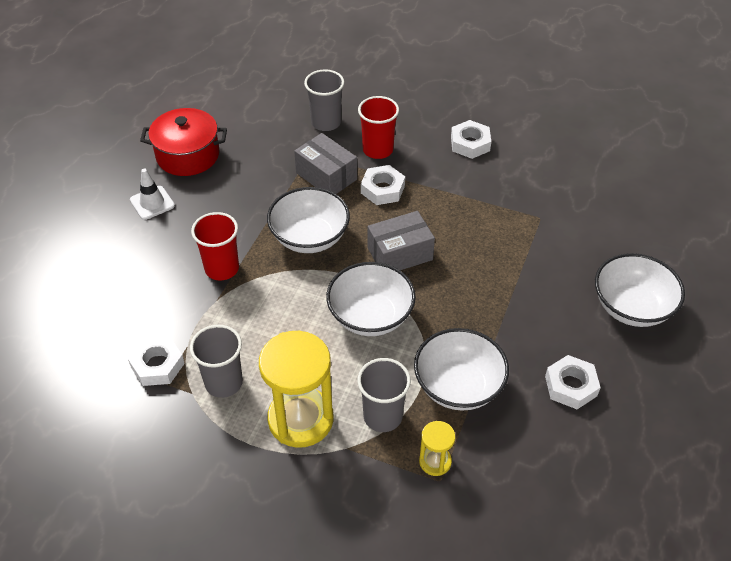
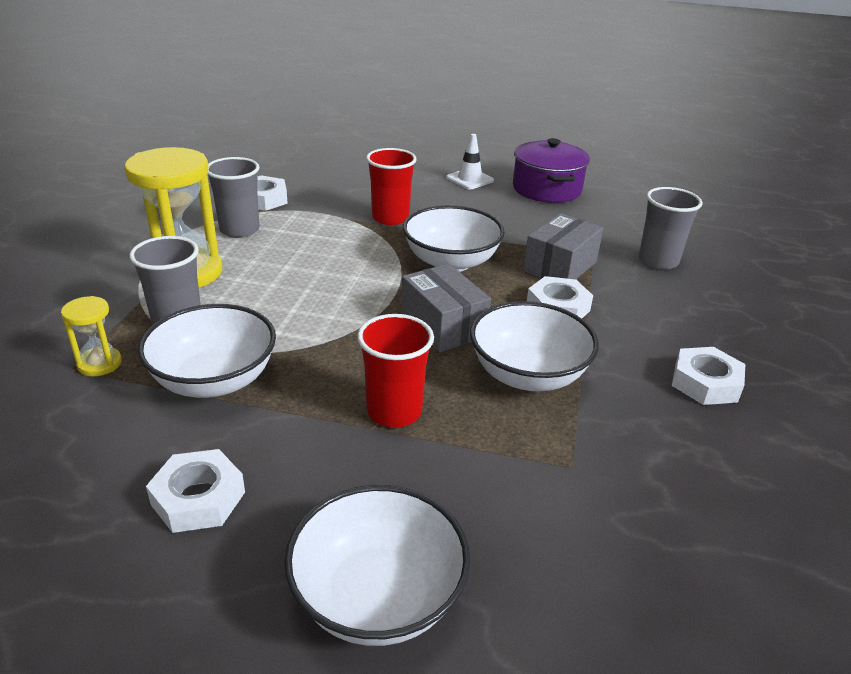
camera: 80 degrees right, 15 degrees down
red pot [140,108,227,176] -> purple pot [513,138,590,203]
white bowl [326,262,416,336] -> white bowl moved to [470,301,599,391]
red cup [358,96,399,159] -> red cup moved to [357,314,434,427]

